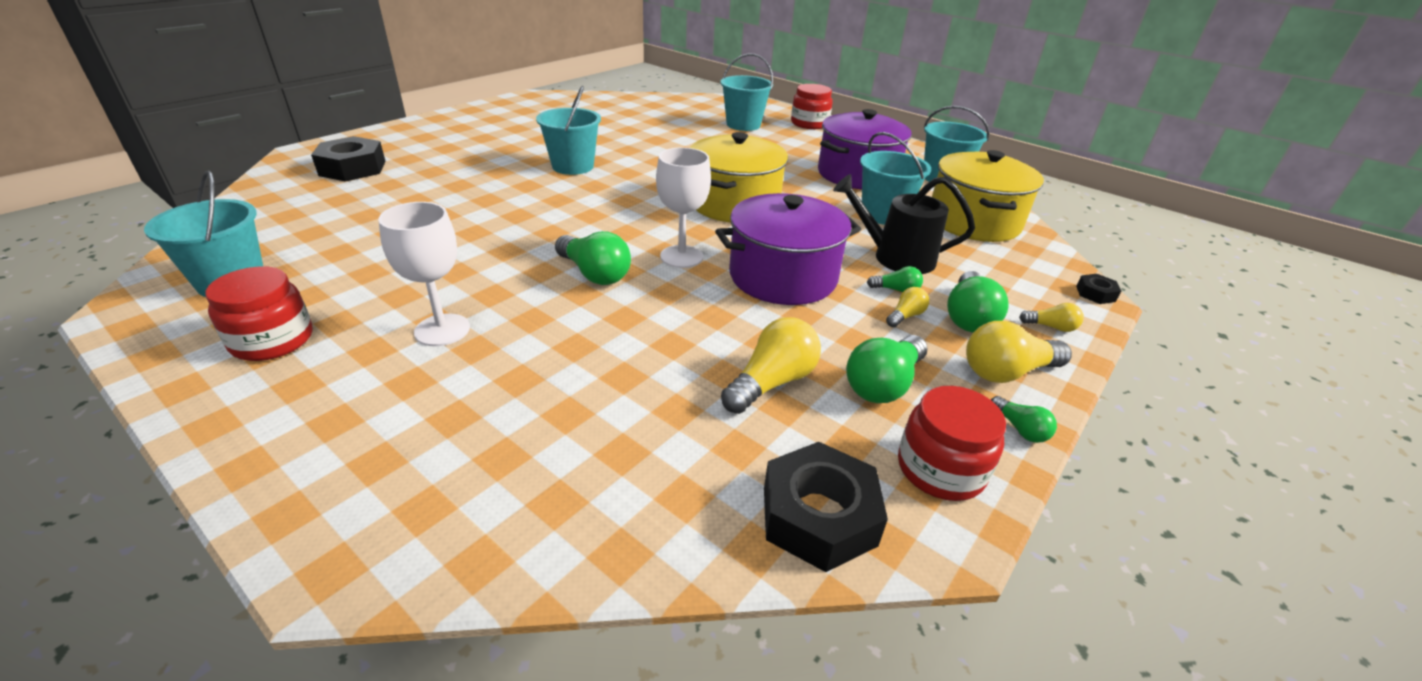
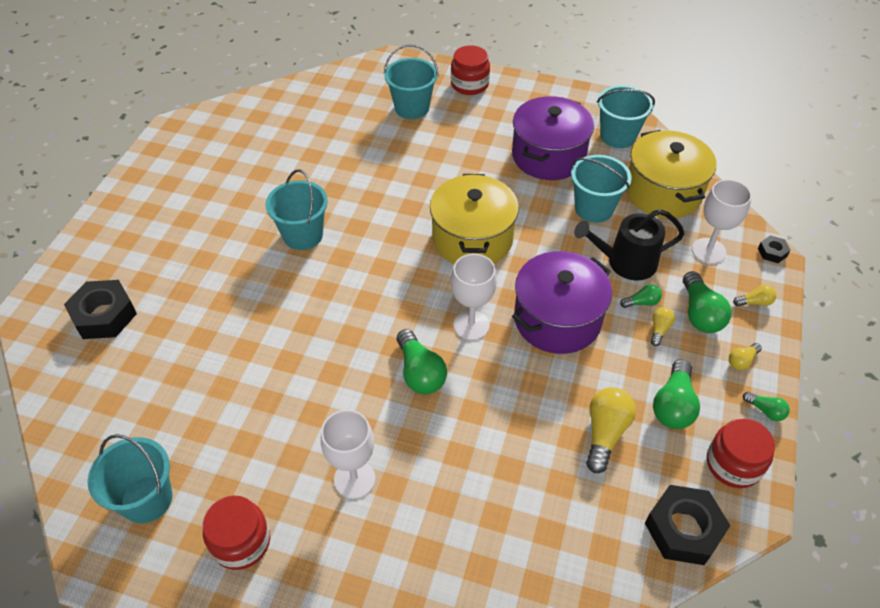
camera: 20 degrees left, 15 degrees up
green light bulb [555,231,631,285] -> green light bulb turned 45 degrees clockwise [397,329,447,395]
yellow light bulb [966,321,1072,383] -> yellow light bulb [729,343,762,370], size x0.53
none -> white goblet [692,179,752,264]

